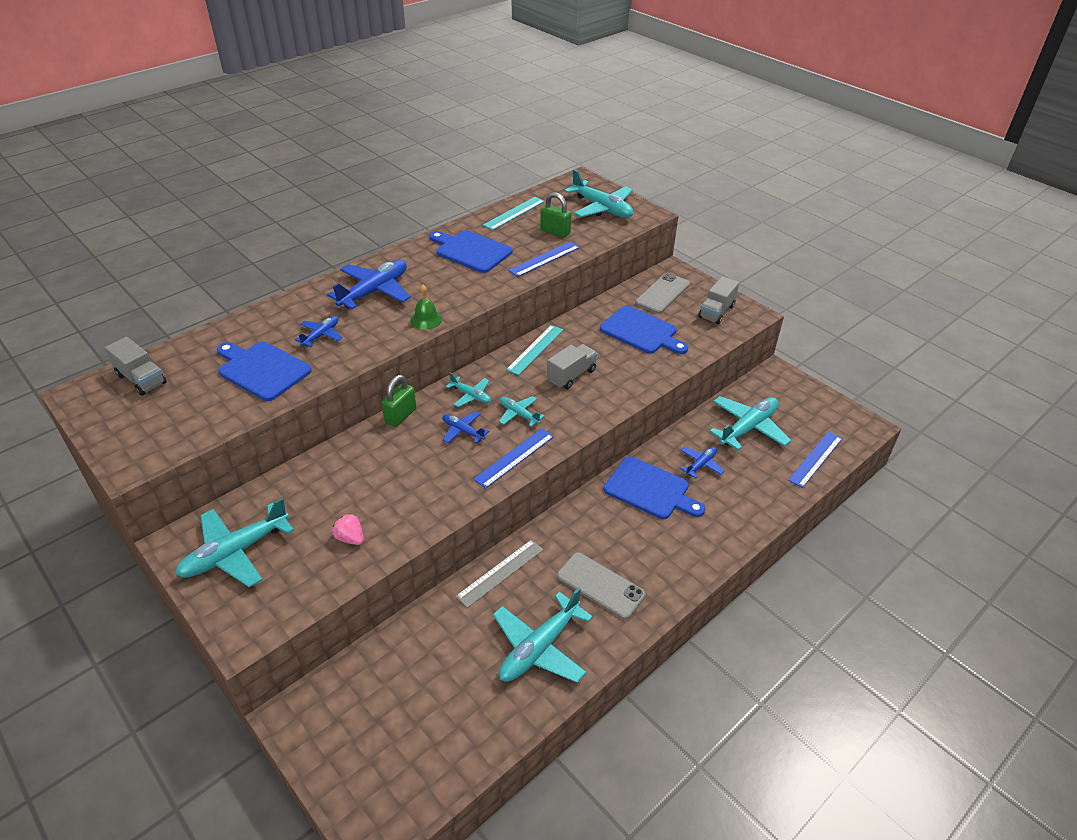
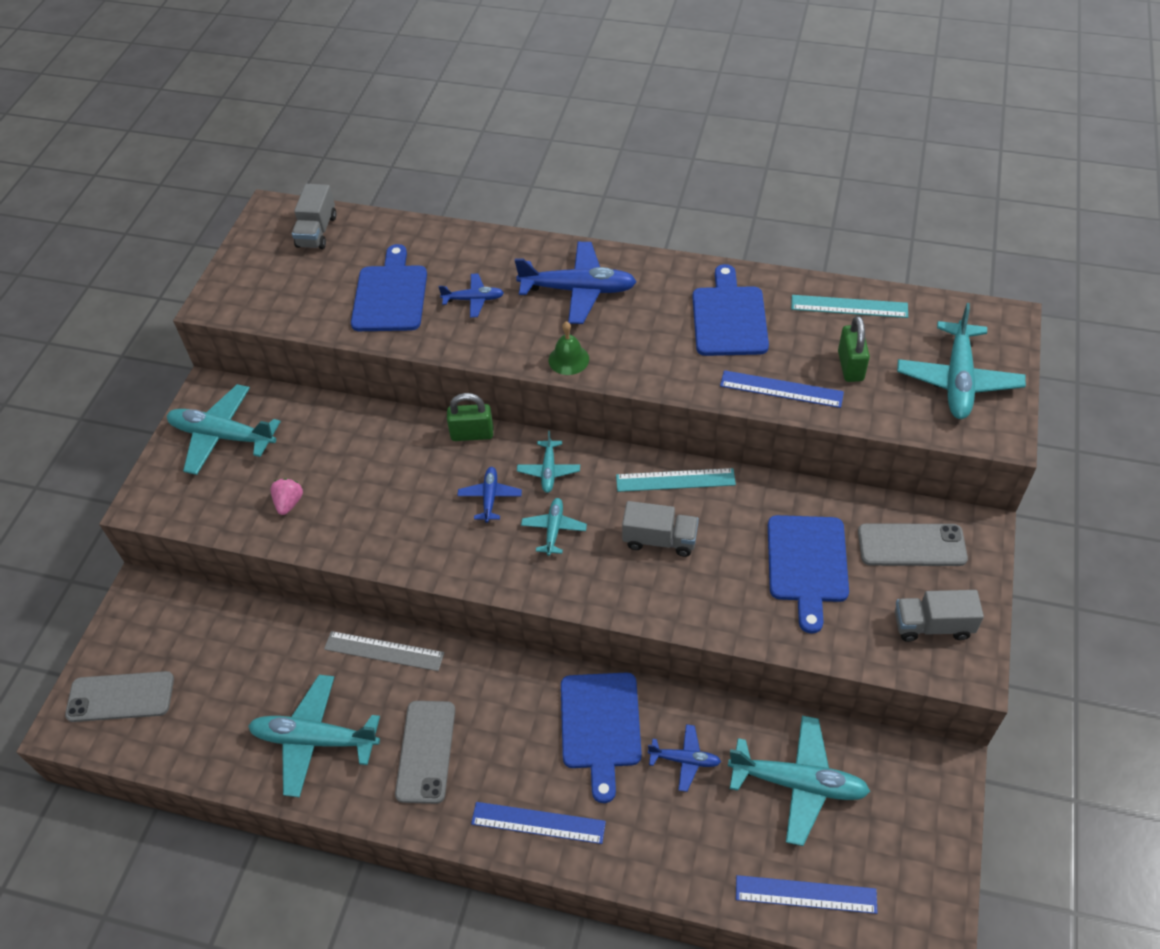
camera: 60 degrees right, 10 degrees up
blue ruler [473,428,554,489] -> blue ruler moved to [471,802,606,844]
none -> grey phone [65,671,174,722]

